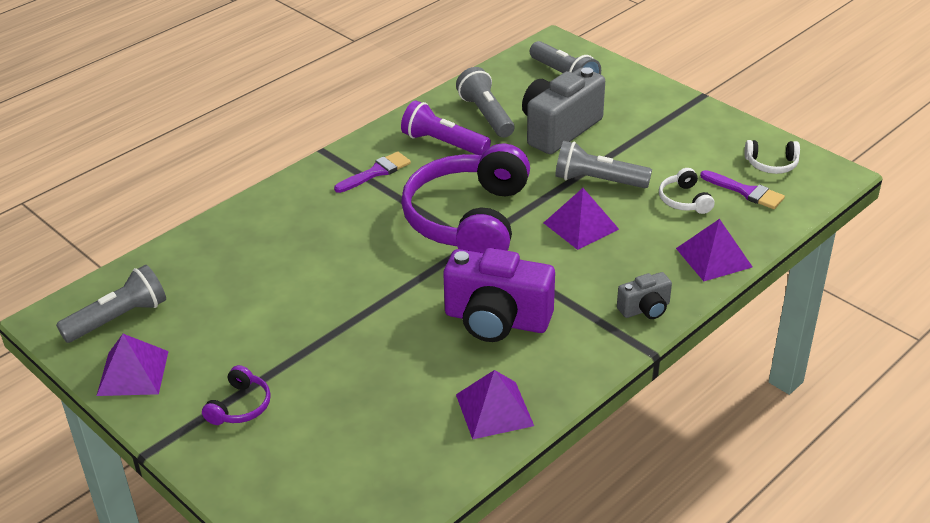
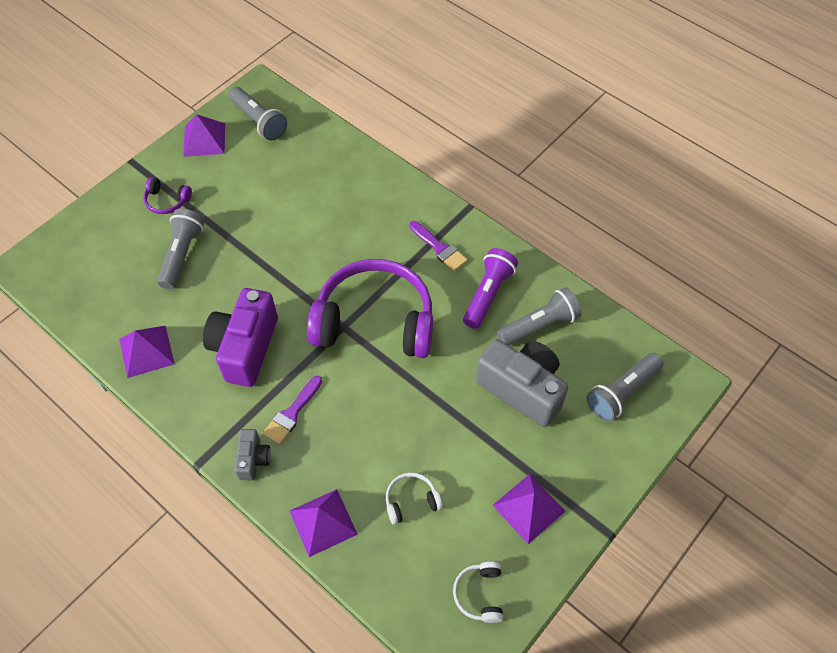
camera: 85 degrees right, 20 degrees up
purple pyramid [544,188,619,250] -> purple pyramid moved to [492,474,566,544]
grey flashlight [555,141,652,188] -> grey flashlight moved to [157,208,205,289]
grey camera [617,272,672,319] -> grey camera turned 150 degrees counterclockwise [234,429,271,480]
purple brush [700,170,785,209] -> purple brush moved to [263,376,322,445]

